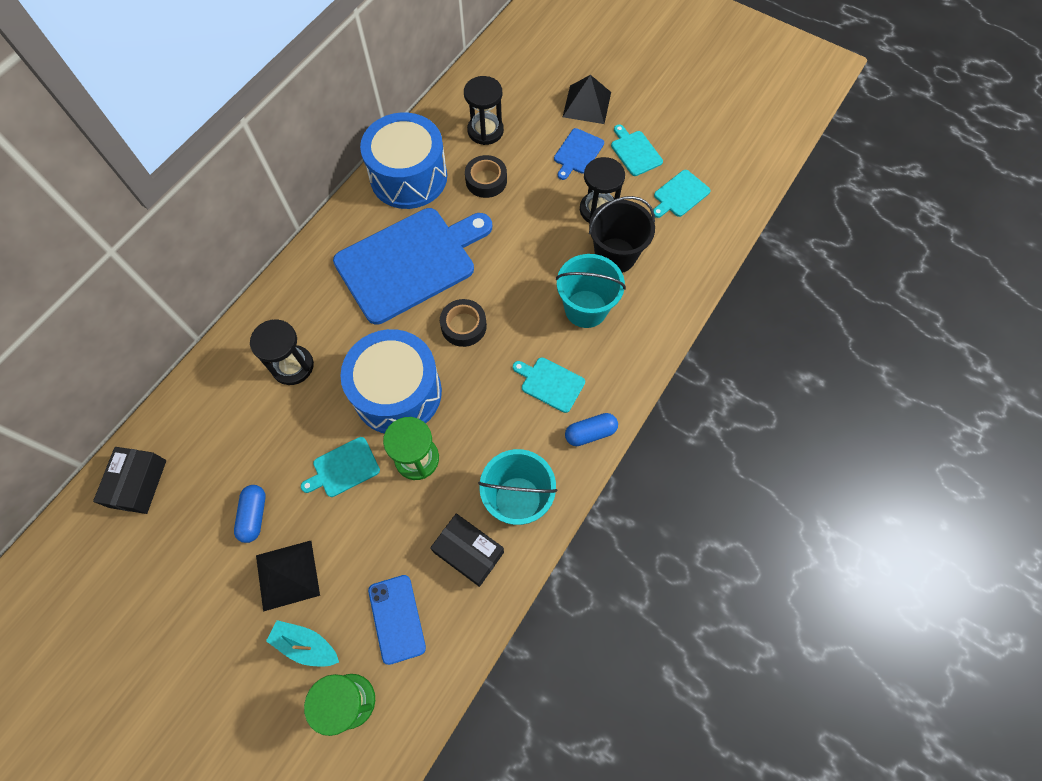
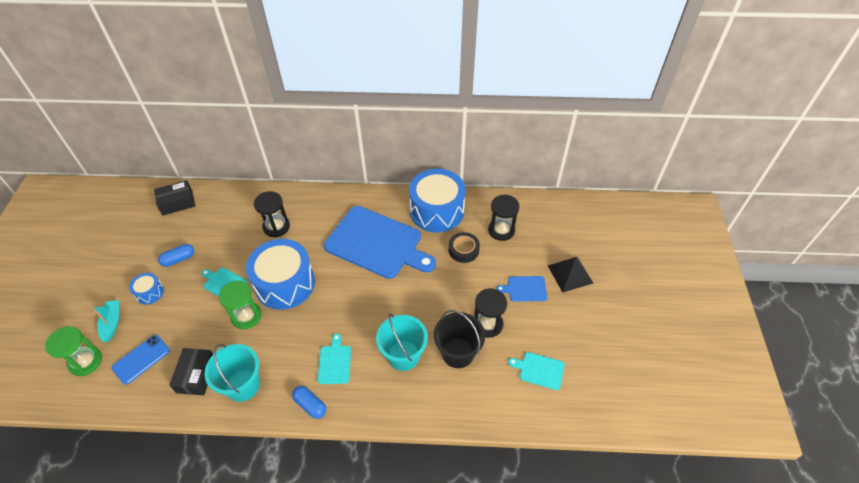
camera: 60 degrees right, 15 degrees down
black pyramid [256,541,320,612] -> blue drum [129,273,164,305]
black tape [440,299,487,347] -> none
turquoise cutting board [611,125,663,176] -> none

